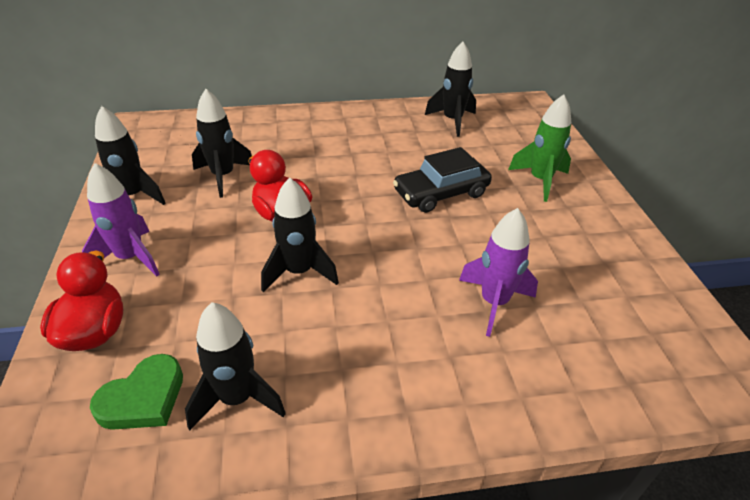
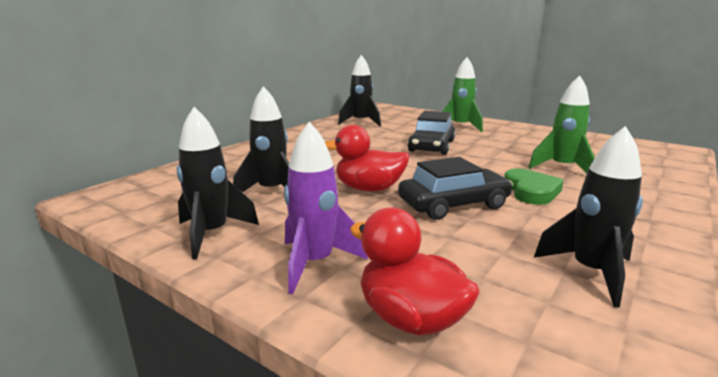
camera: 45 degrees left, 20 degrees down
green heart [90,354,183,430] -> green heart moved to [504,169,564,205]
black rocket [261,178,339,292] -> black car [398,157,513,220]
purple rocket [459,208,538,337] -> green rocket [528,75,595,174]

